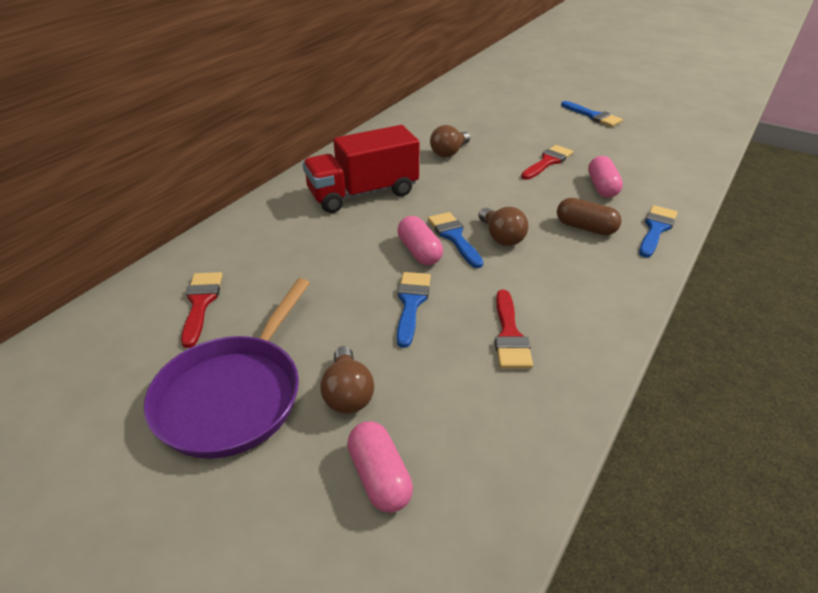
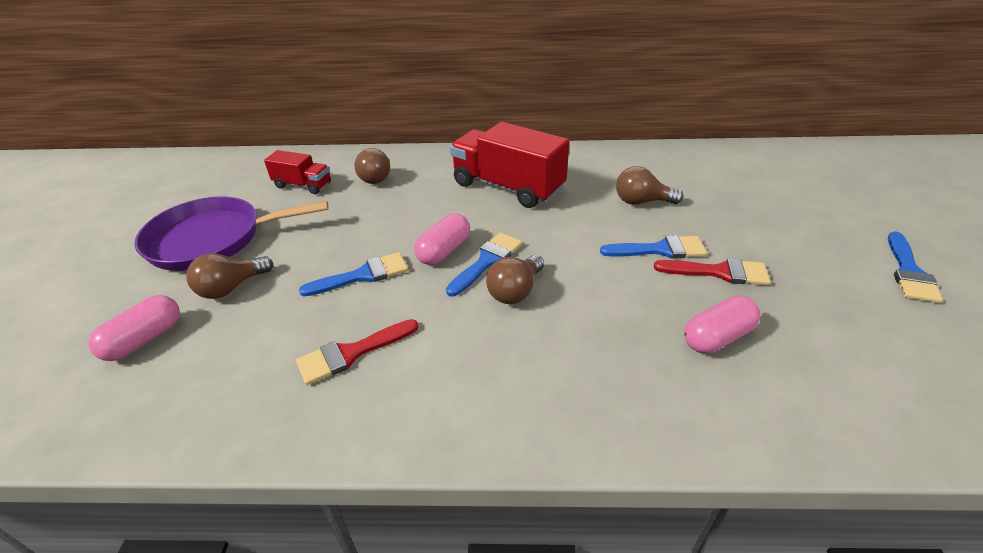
camera: 60 degrees right, 0 degrees up
red brush [181,272,223,348] -> red truck [264,150,331,194]
brown capsule [557,198,622,235] -> none
blue brush [639,205,678,257] -> blue brush moved to [600,235,707,259]
none -> brown light bulb [354,148,390,184]

